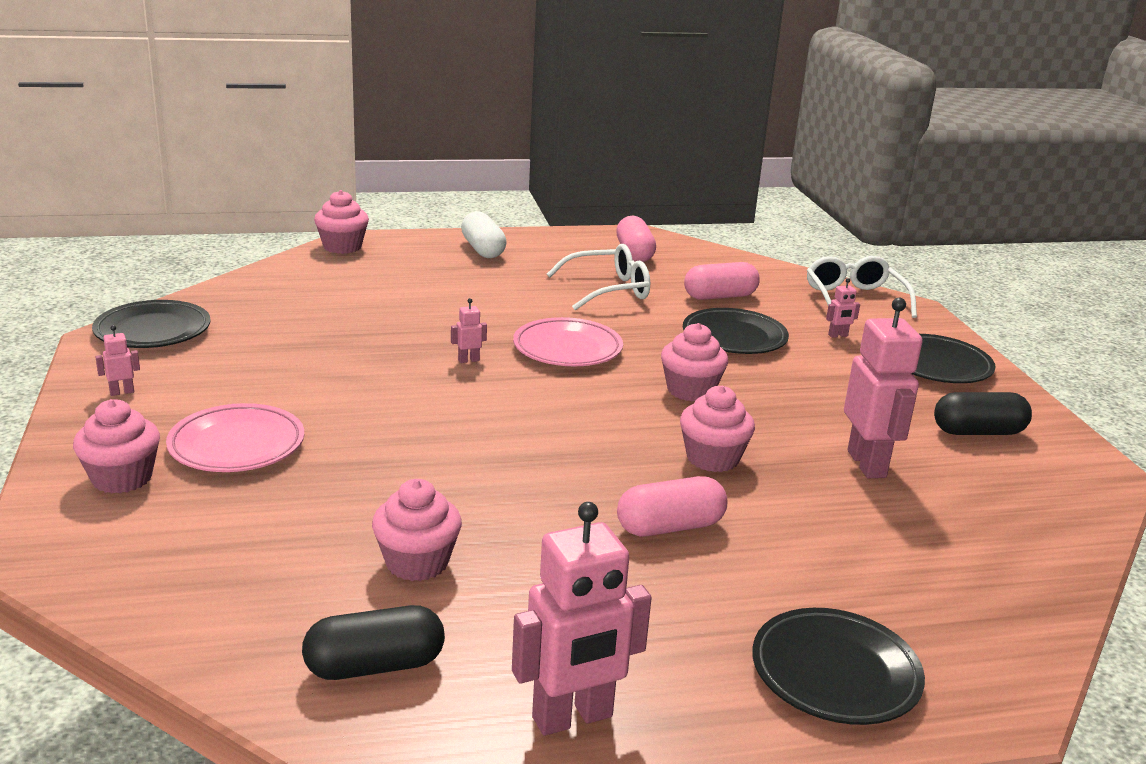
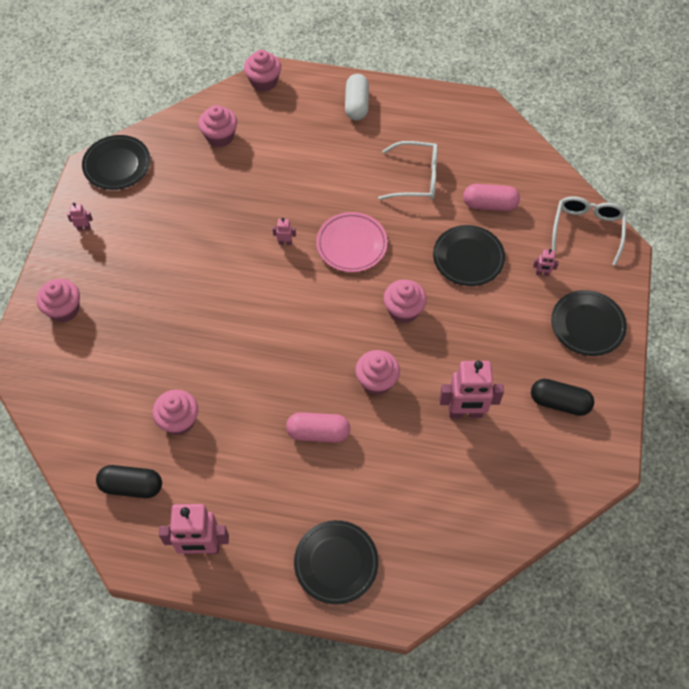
camera: 25 degrees right, 35 degrees up
pink plate [166,403,304,472] -> none
pink capsule [616,216,656,262] -> none
pink robot [844,298,923,478] -> pink robot turned 75 degrees clockwise [439,361,504,418]
none -> pink cupcake [198,105,237,147]

